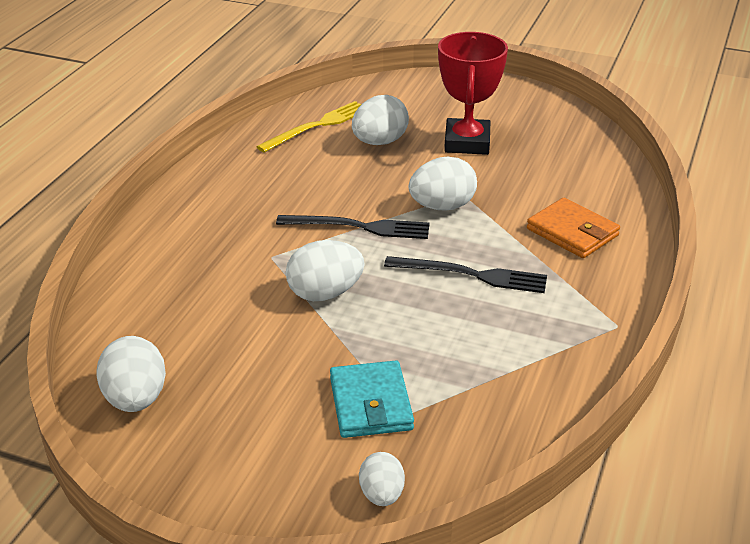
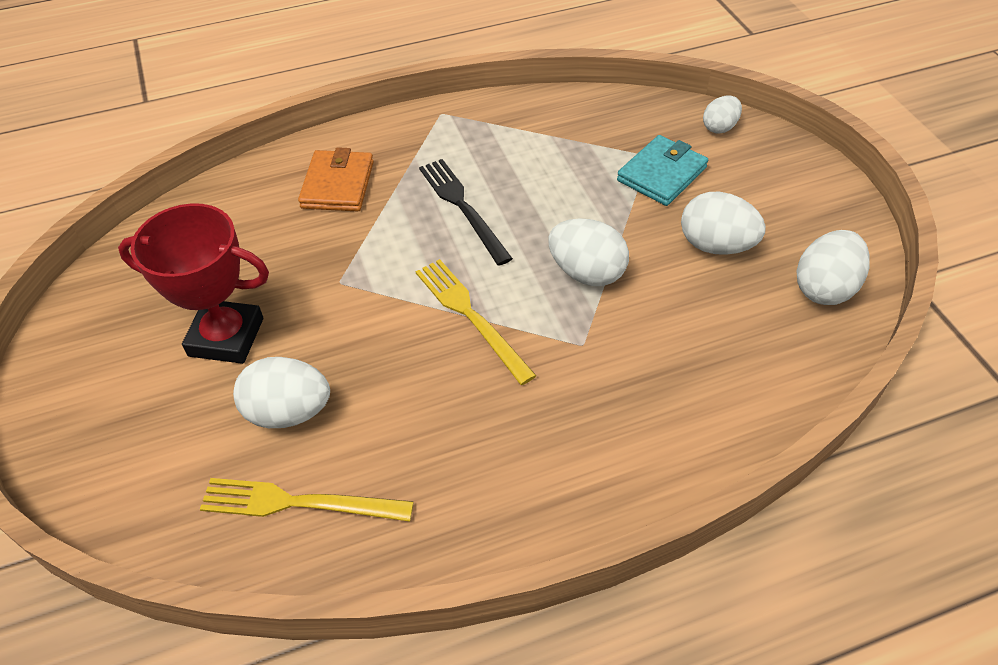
camera: 130 degrees left, 15 degrees up
black fork [276,215,430,239] -> yellow fork [415,259,537,385]
white egg [409,157,477,211] -> white egg moved to [681,192,766,255]
red trophy [438,32,508,155] -> red trophy turned 45 degrees clockwise [118,203,269,364]

